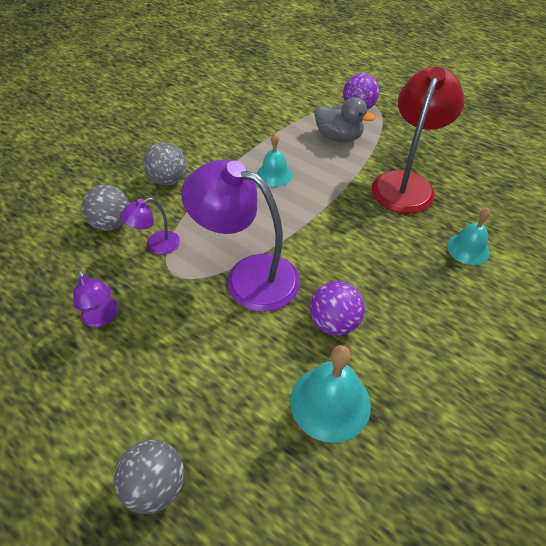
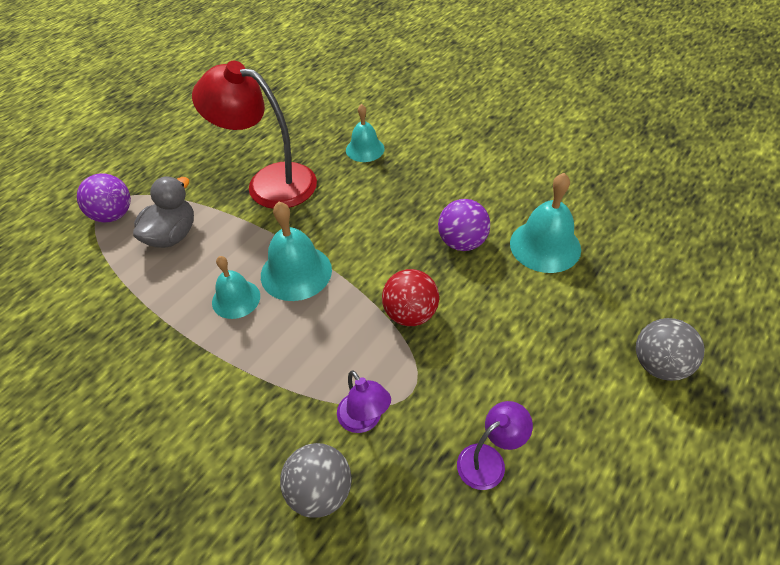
camera: 90 degrees left, 0 degrees up
grey ball [143,142,186,185] -> none
purple lamp [181,160,300,312] -> red ball [382,269,439,326]
none -> turquoise bell [261,202,332,301]

